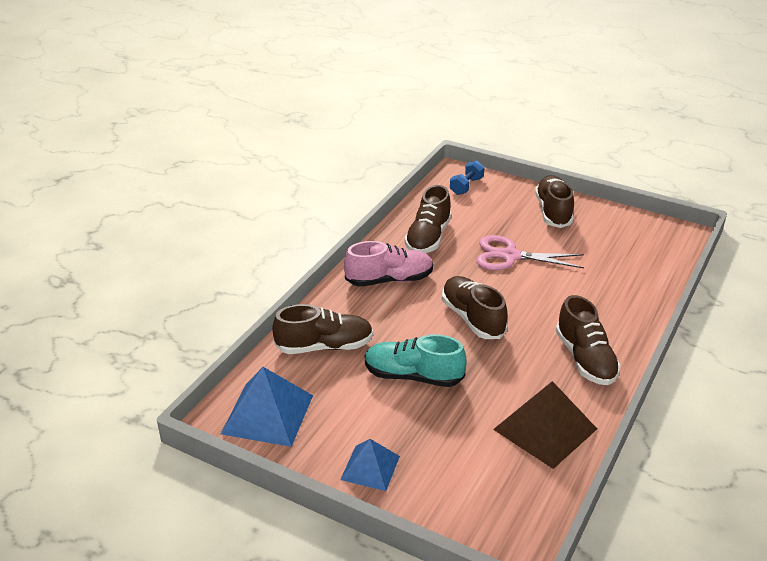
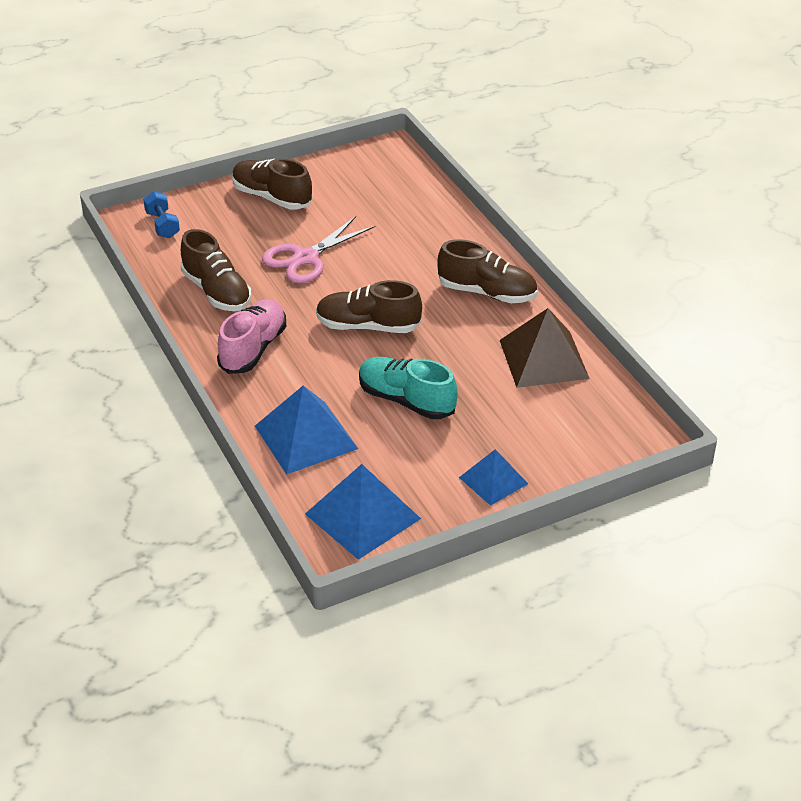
camera: 55 degrees left, 5 degrees up
brown shoe [272,304,373,354] -> blue pyramid [255,386,358,474]
turquoise shoe [365,334,467,387] -> turquoise shoe turned 75 degrees clockwise [359,357,458,419]

